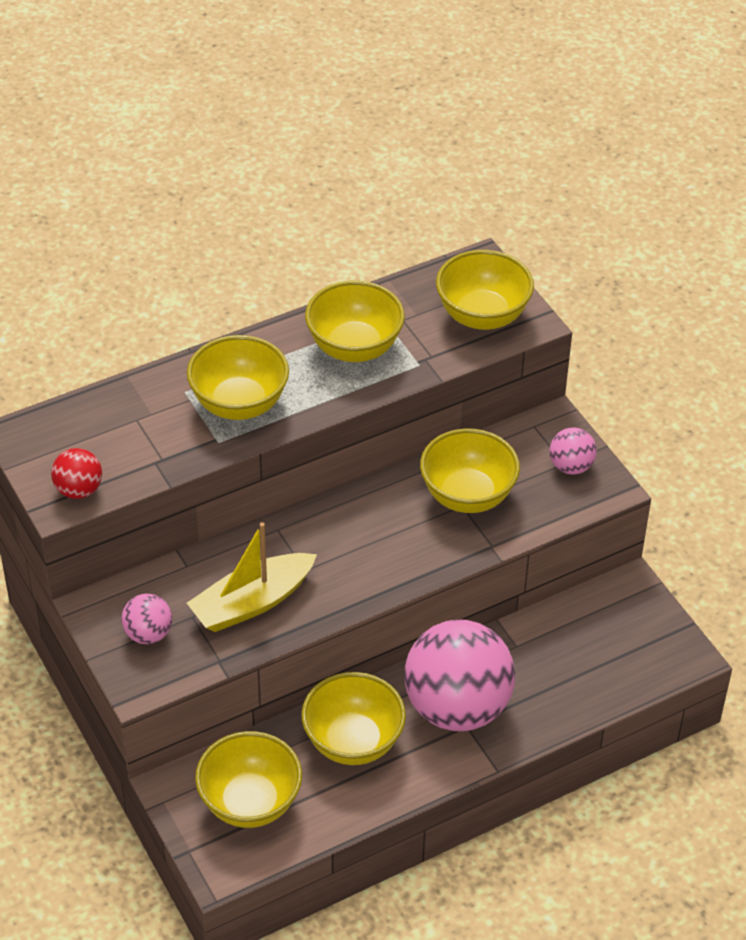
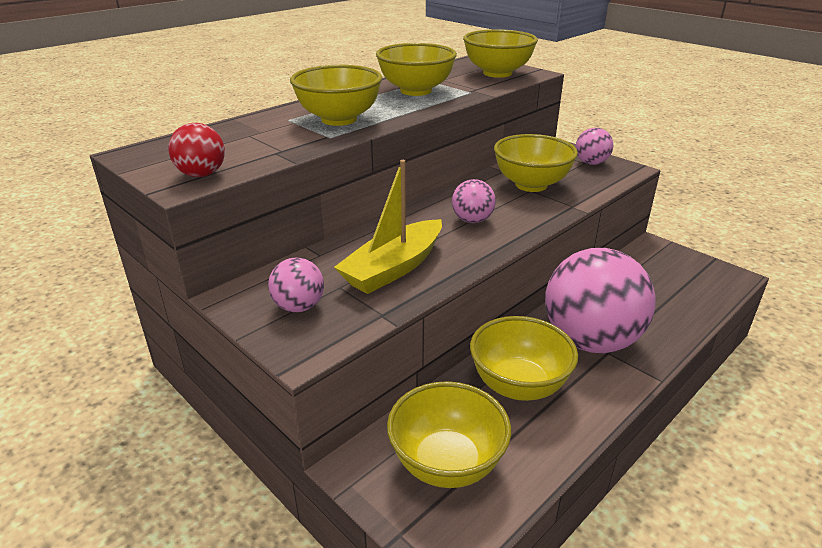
camera: 15 degrees left, 15 degrees down
none -> pink ball [452,179,496,223]

